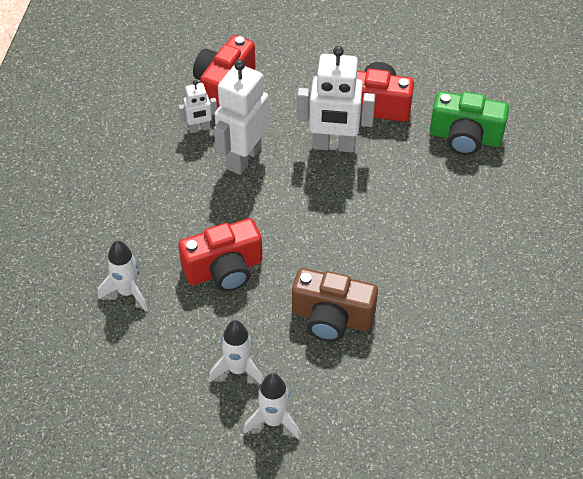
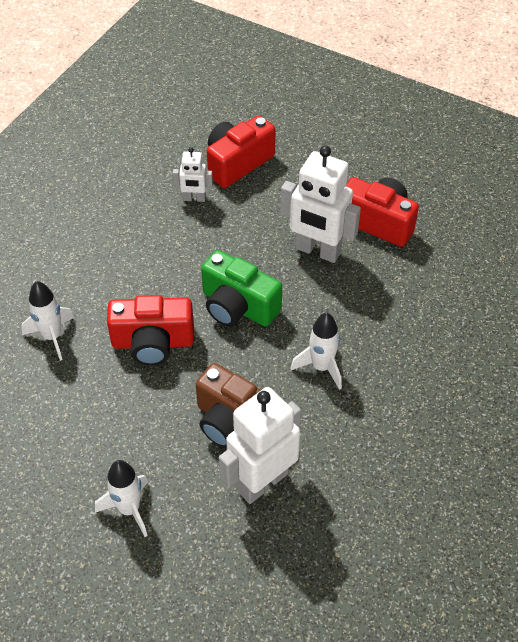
camera: 20 degrees right, 0 degrees up
white rocket [209,320,264,385] -> white rocket moved to [290,313,342,390]
white robot [214,60,269,175] -> white robot moved to [219,387,301,504]
green camera [430,91,509,155] -> green camera moved to [201,250,282,327]

